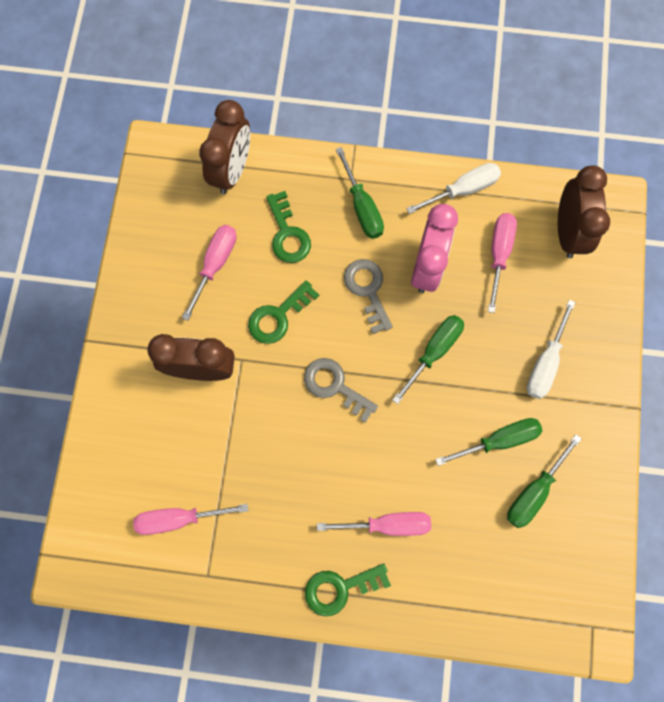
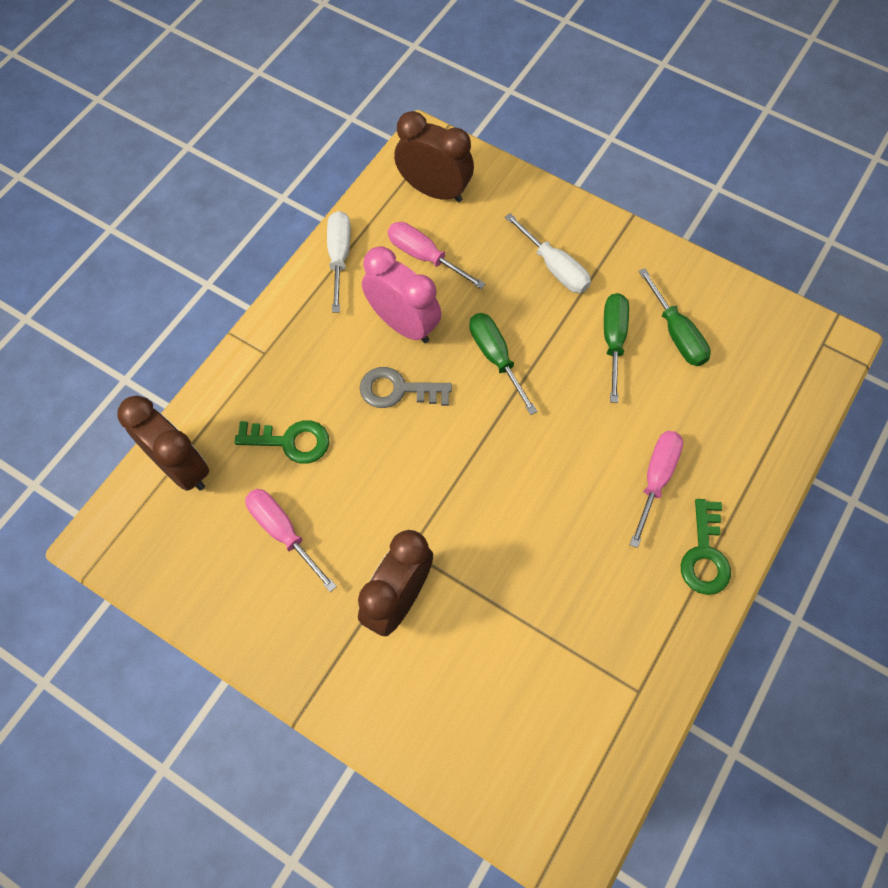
camera: 65 degrees left, 10 degrees down
pink screwdriver [133,504,248,535] -> none
green key [248,280,319,344] -> none
grey key [304,358,378,423] -> none
green screwdriver [336,147,384,239] -> none

